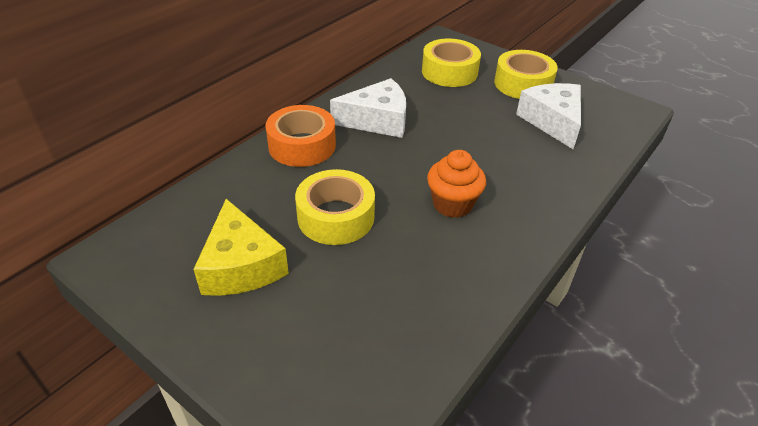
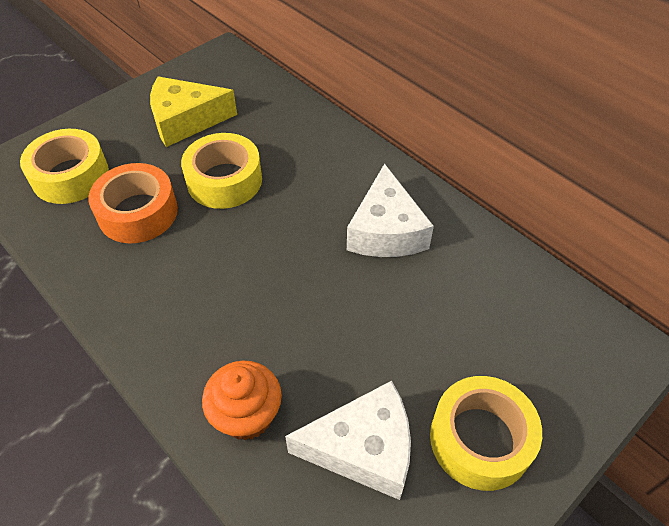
camera: 100 degrees right, 10 degrees up
orange tape [265,105,336,167] -> orange tape moved to [88,163,178,243]
yellow tape [422,39,481,87] -> yellow tape moved to [20,129,109,204]
orange cupcake [427,150,486,218] -> orange cupcake moved to [202,361,282,440]

